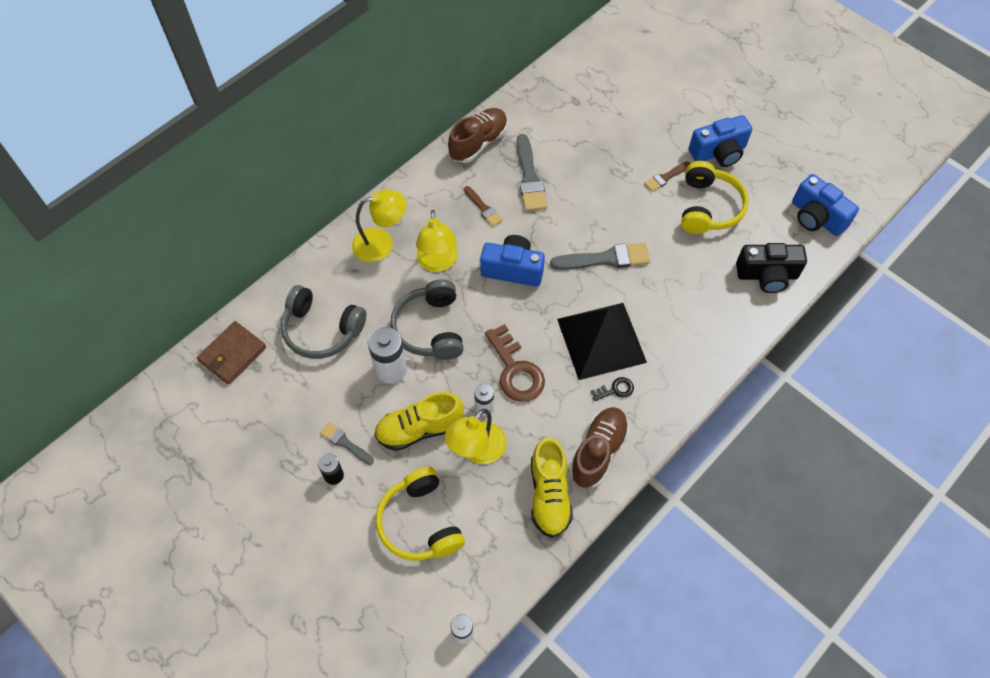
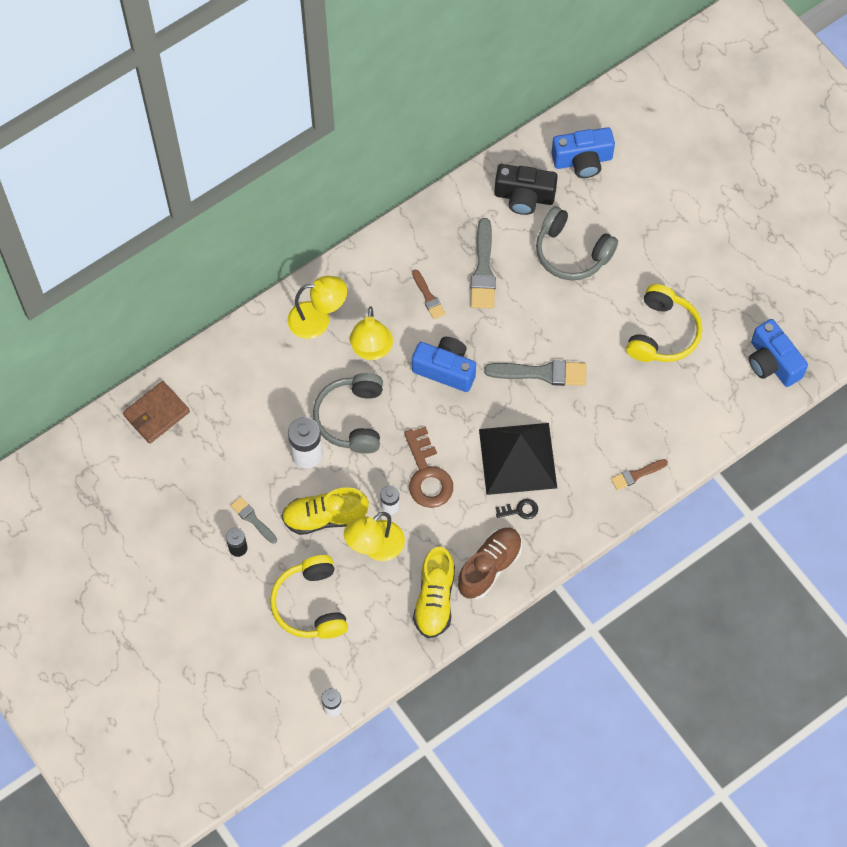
camera: 10 degrees right, 5 degrees up
grey headphones [281,285,366,359] -> grey headphones moved to [536,206,618,280]
brown shoe [448,108,508,163] -> none
brown brush [644,161,690,192] -> brown brush moved to [611,459,668,490]
blue camera [689,115,752,167] -> blue camera moved to [551,127,615,178]
black camera [736,243,807,293] -> black camera moved to [495,164,558,215]

